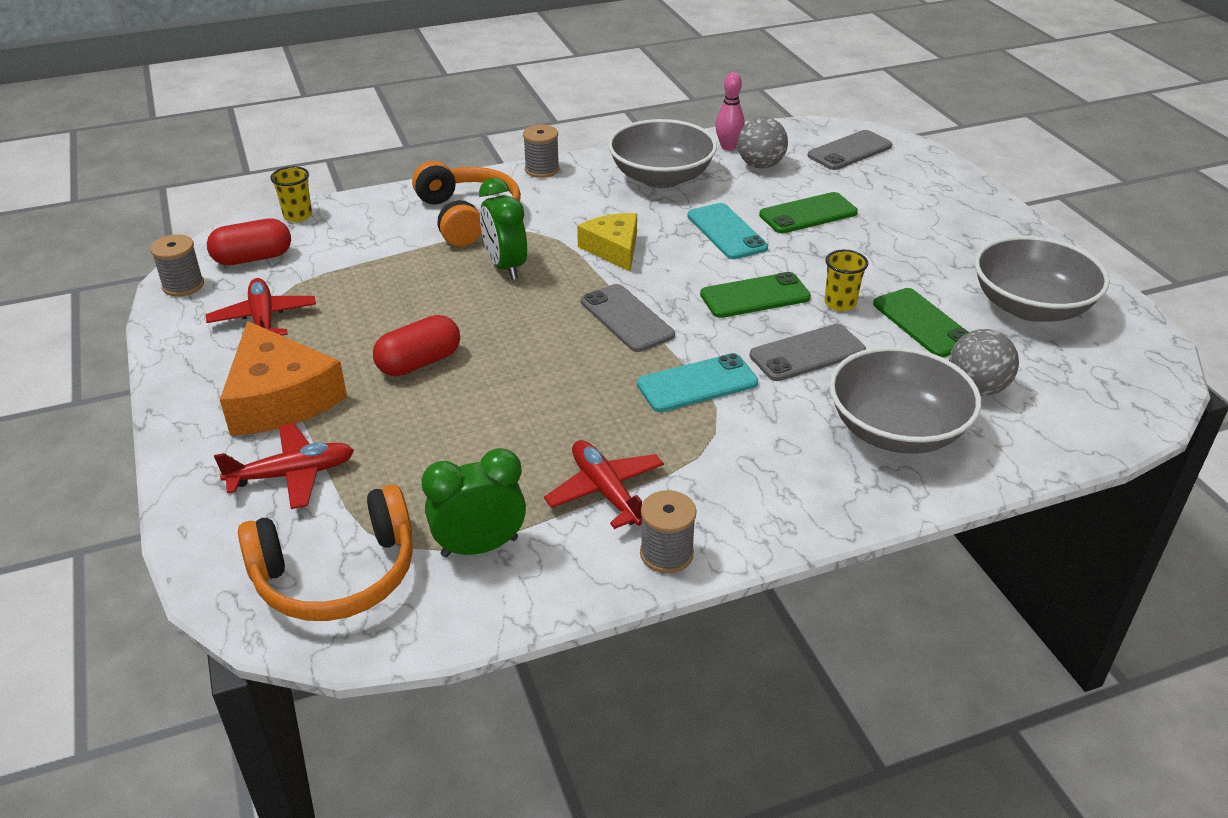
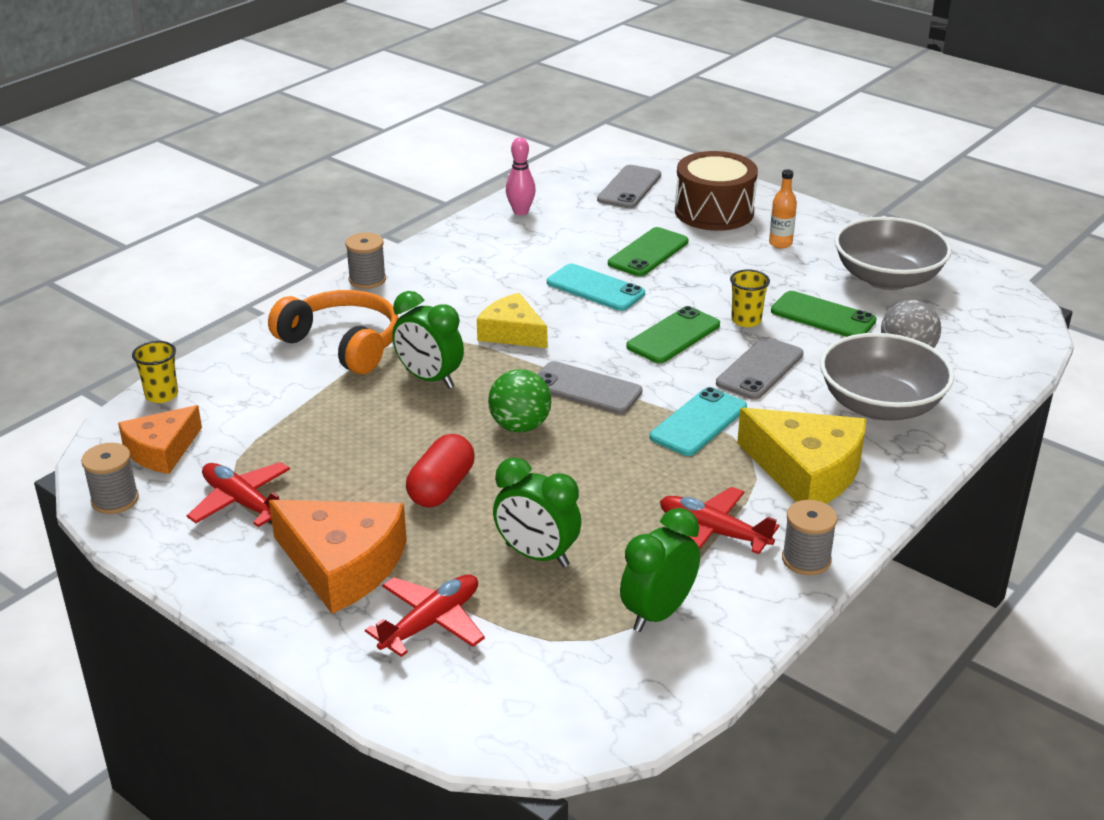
camera: 30 degrees left, 5 degrees down
red capsule [207,218,291,265] -> orange cheese [118,405,202,474]
orange headphones [238,484,413,621] -> none
grey bowl [608,119,717,188] -> none
grey ball [738,117,788,169] -> none
none -> green ball [488,369,551,432]
none -> green clock [493,458,581,567]
none -> brown drum [675,151,758,231]
none -> yellow cheese [737,408,867,504]
none -> orange bottle [769,169,797,248]

